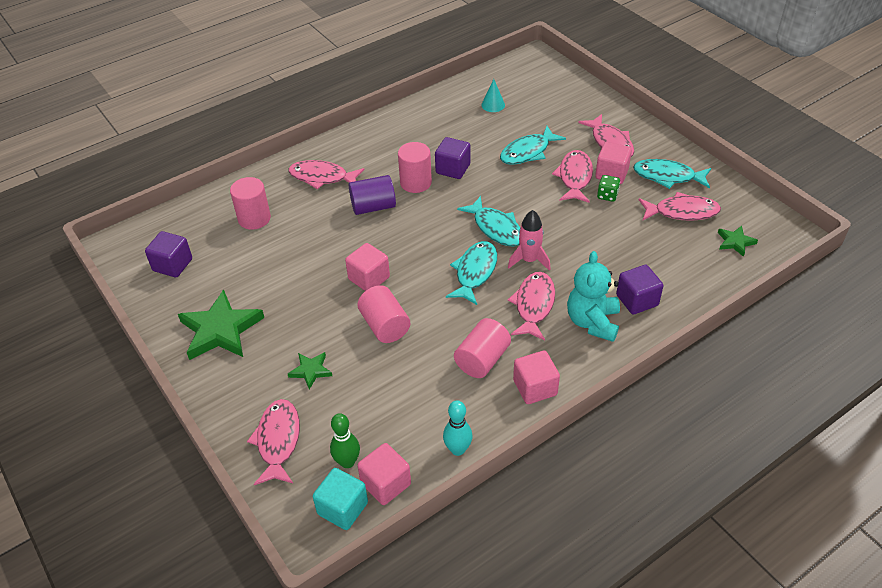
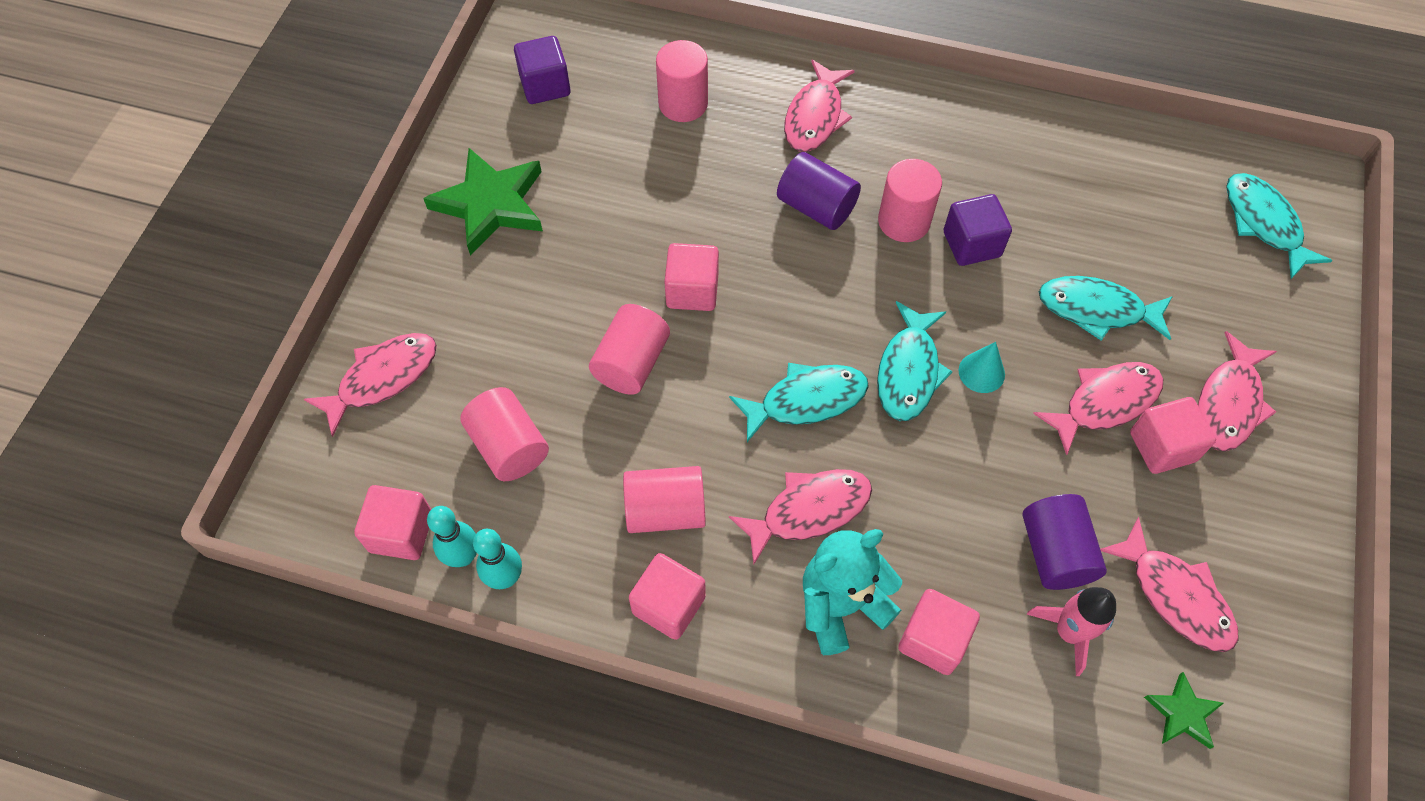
camera: 50 degrees right, 15 degrees up
pink fish [288,160,365,189] -> pink fish turned 135 degrees counterclockwise [784,59,855,152]
green star [288,352,332,389] -> none
turquoise cube [313,468,368,530] -> none
green bowling pin [330,413,360,468] -> none
turquoise cone [481,79,505,112] -> turquoise cone moved to [958,342,1005,393]
pink rocket [508,210,551,271] -> pink rocket moved to [1027,587,1116,676]
green dice [597,175,620,202] -> none
purple cube [616,265,663,315] -> pink cube [898,589,980,675]
turquoise fish [633,159,711,189] -> turquoise fish moved to [1226,173,1333,279]
none -> turquoise bowling pin [427,506,477,567]
none -> pink cylinder [460,387,549,481]
none -> purple cylinder [1022,494,1107,590]

